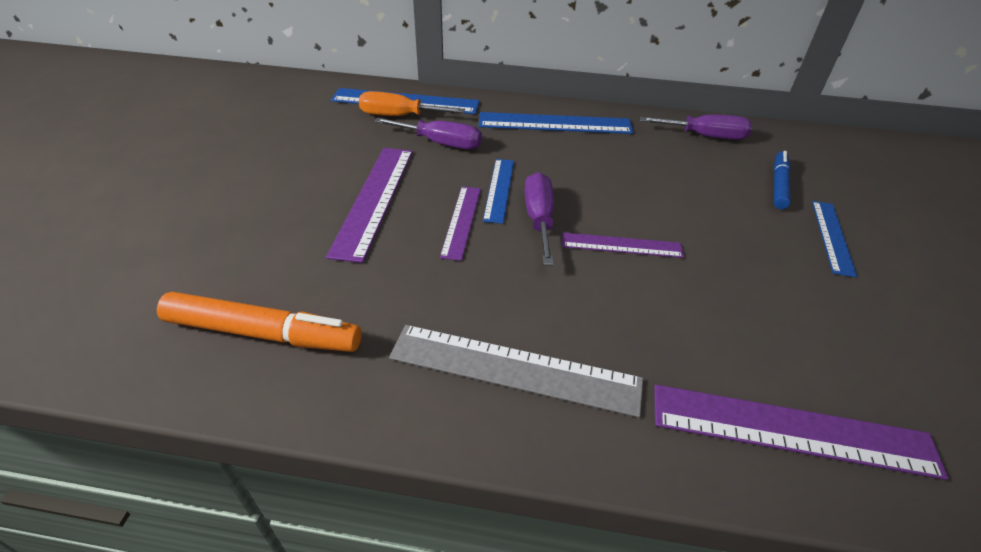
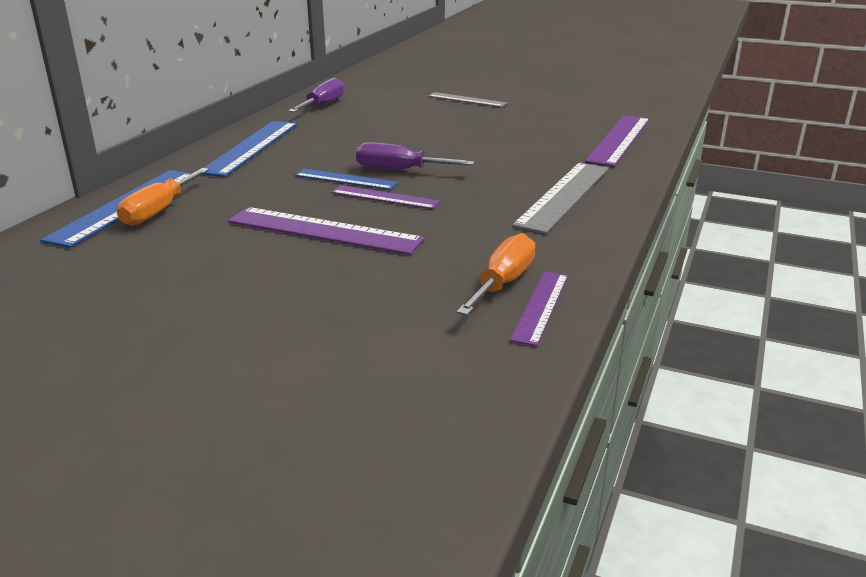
camera: 75 degrees left, 15 degrees down
orange marker [157,292,362,352] -> orange screwdriver [457,233,535,315]
purple screwdriver [374,118,482,149] -> none
purple ruler [562,232,684,258] -> purple ruler moved to [510,271,568,346]
blue marker [773,151,791,209] -> none
blue ruler [812,201,857,278] -> grey ruler [428,92,507,107]

